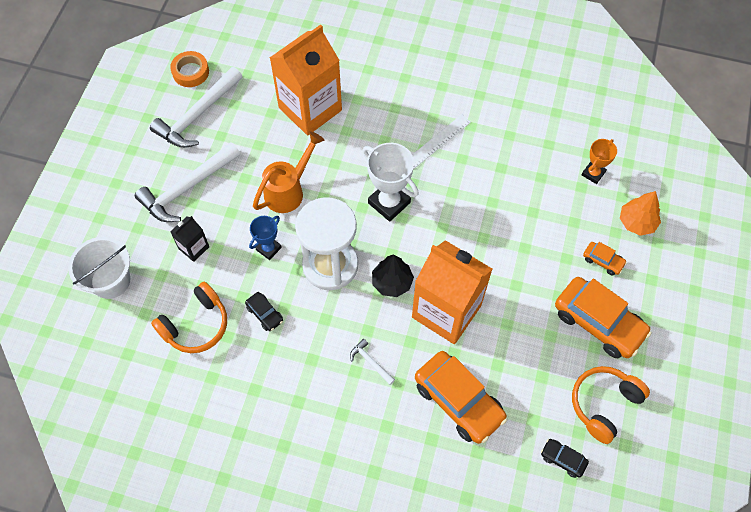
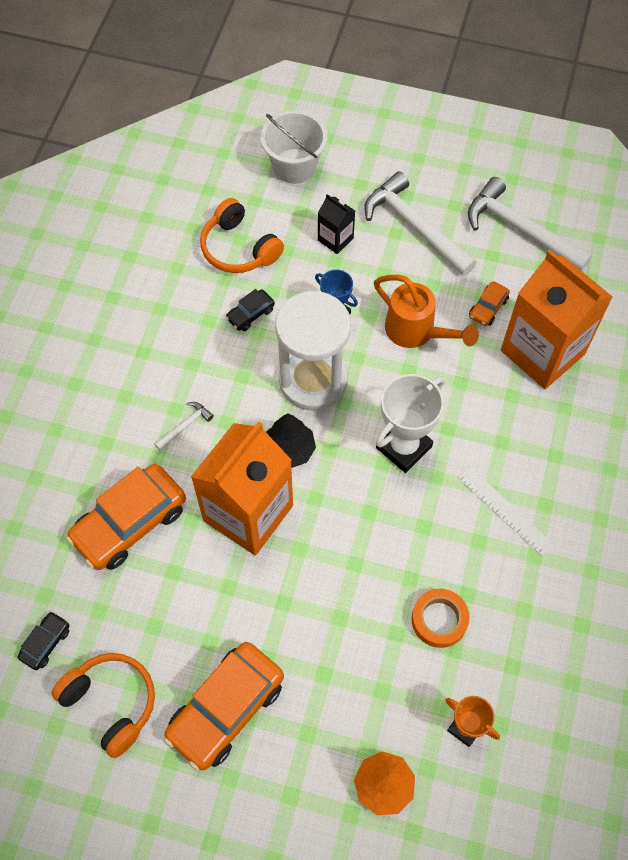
camera: 90 degrees right, 0 degrees up
orange tape [170,51,209,87] -> orange tape moved to [411,589,470,648]
orange car [583,242,627,276] -> orange car moved to [469,281,510,326]

